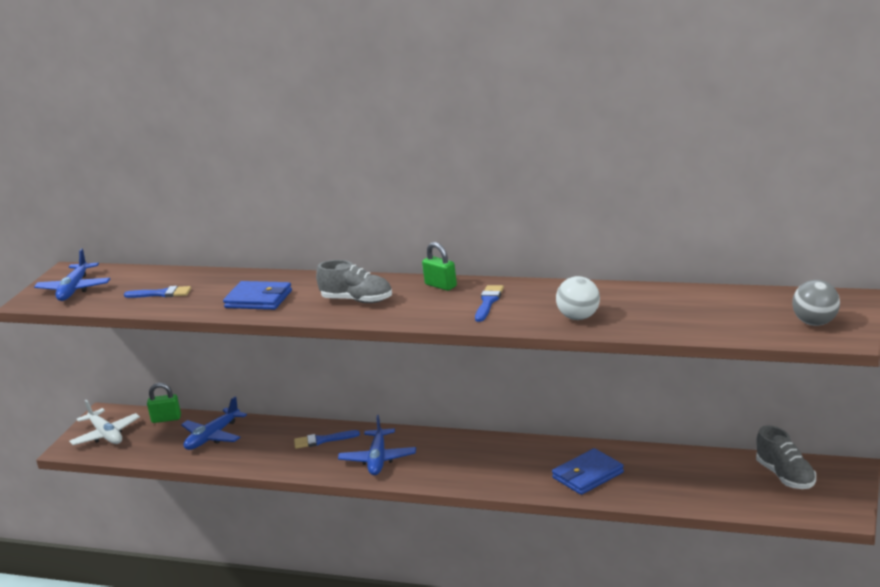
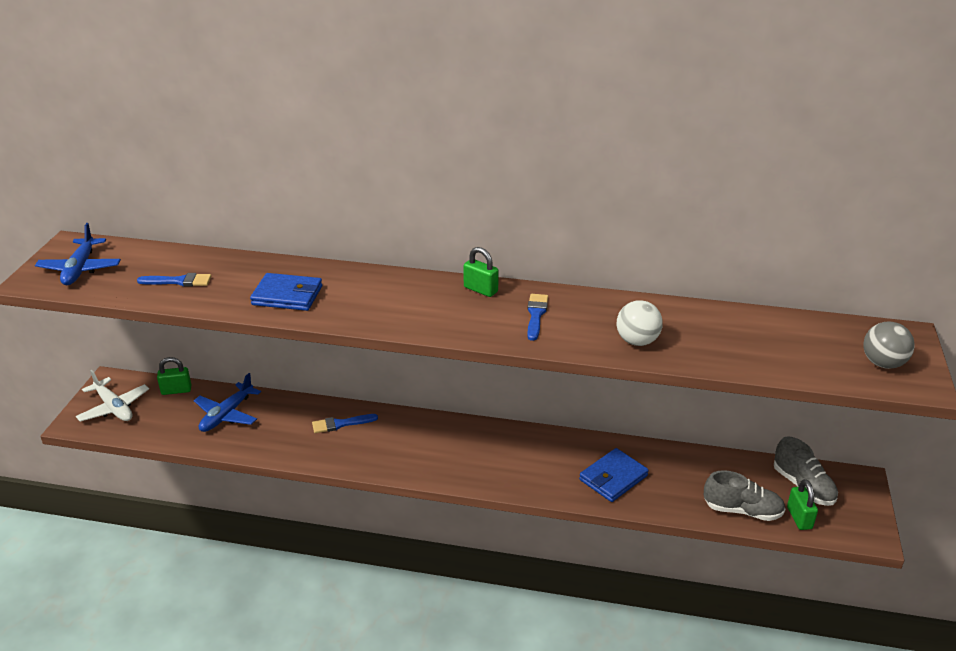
camera: 10 degrees left, 10 degrees up
grey shoe [316,260,392,303] -> grey shoe moved to [703,470,786,521]
blue plane [338,415,416,475] -> none
none -> green padlock [787,479,818,530]

